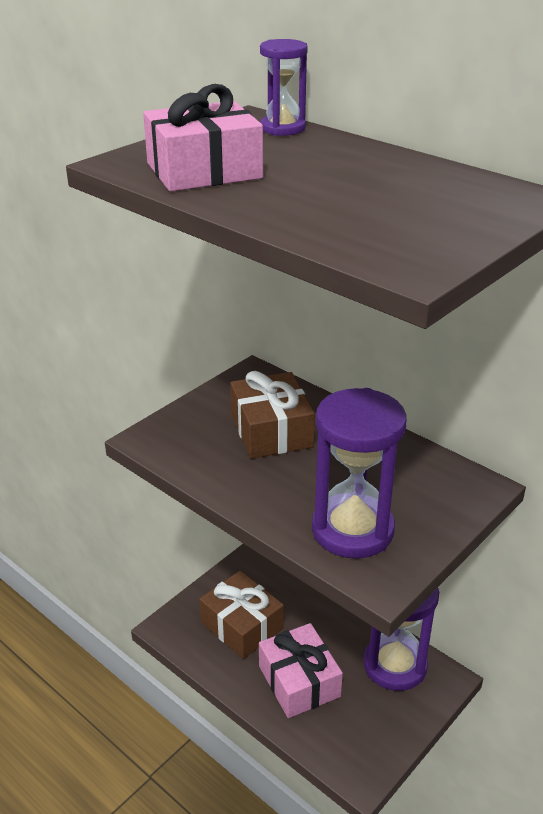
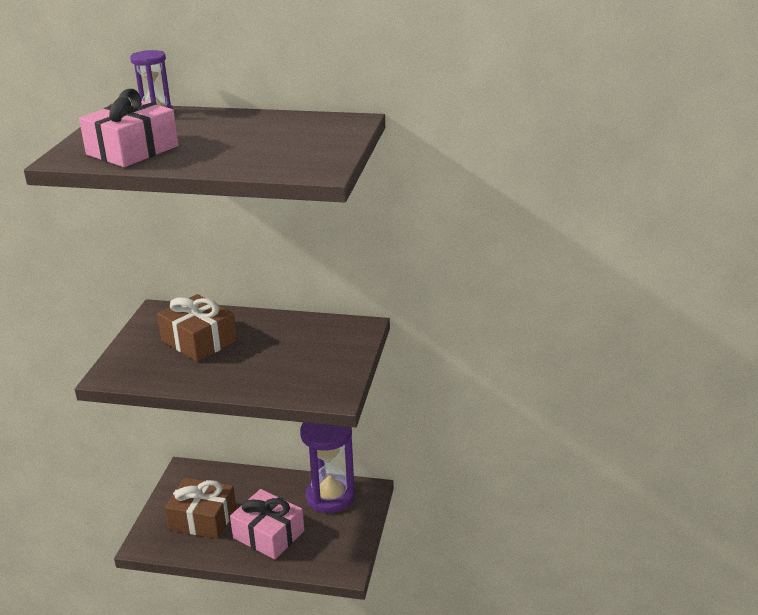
camera: 30 degrees left, 5 degrees down
purple hourglass [312,388,407,558] -> none

